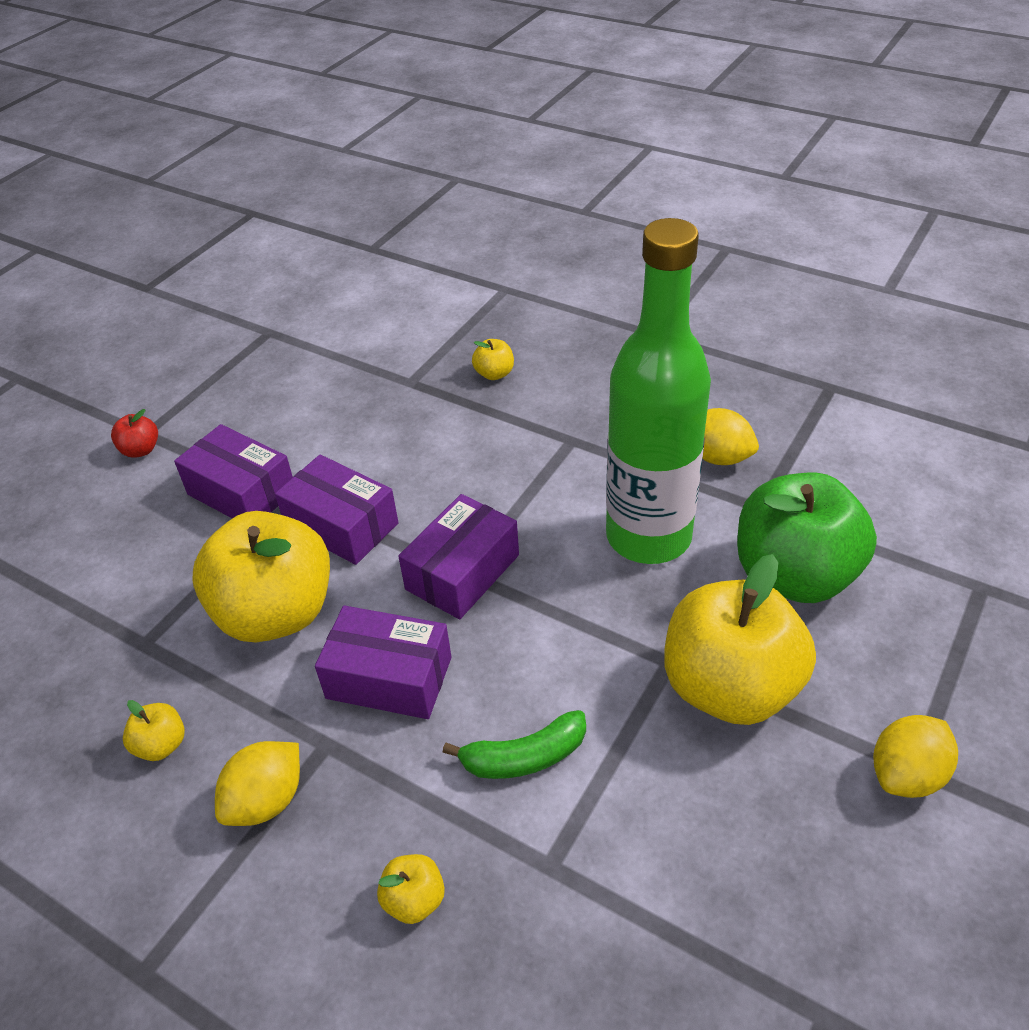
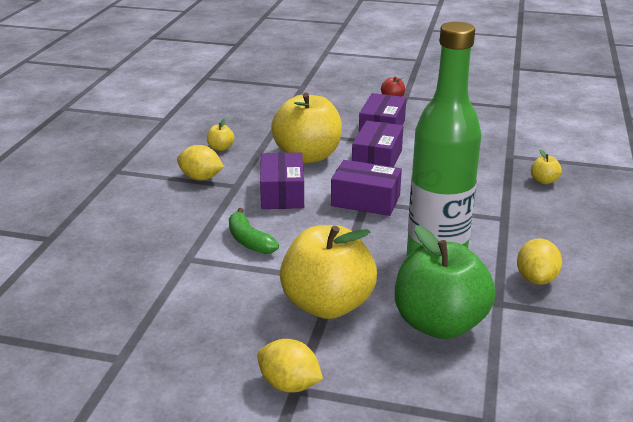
camera: 70 degrees right, 15 degrees down
yellow apple [377,854,445,924] -> none

